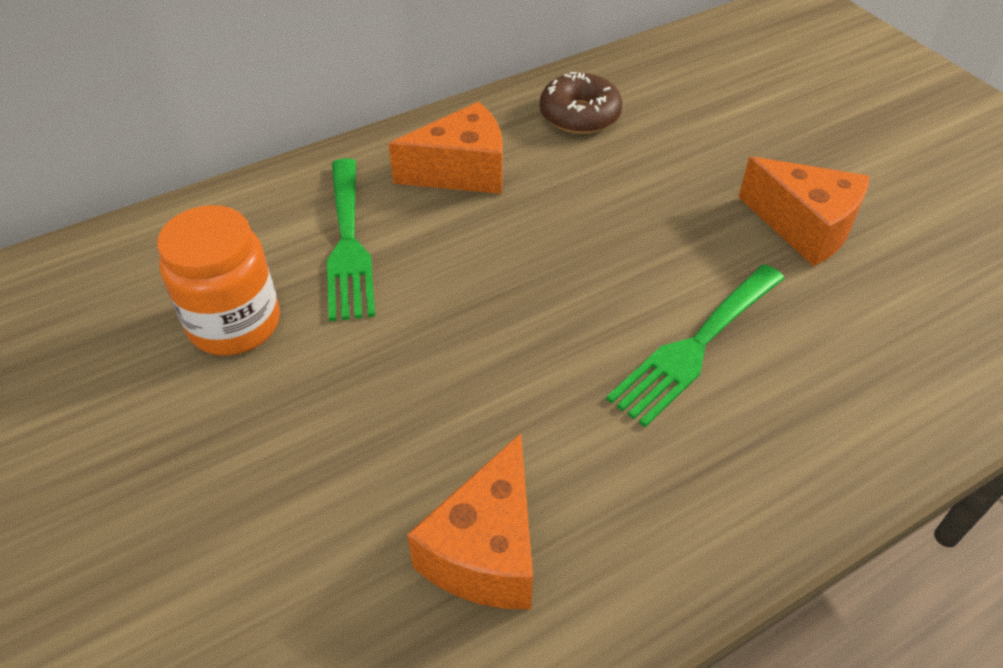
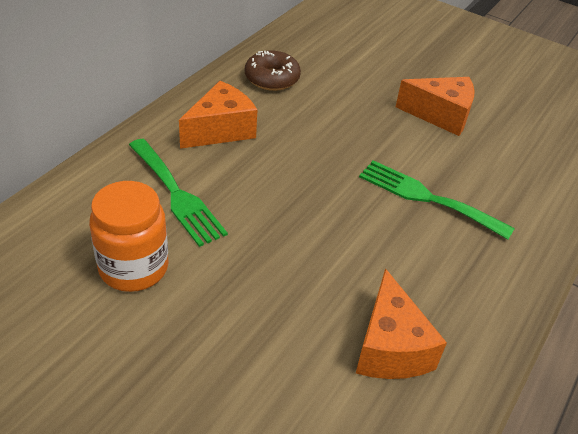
camera: 30 degrees left, 5 degrees down
green fork [606,264,785,427] -> green fork turned 105 degrees clockwise [359,160,515,240]

